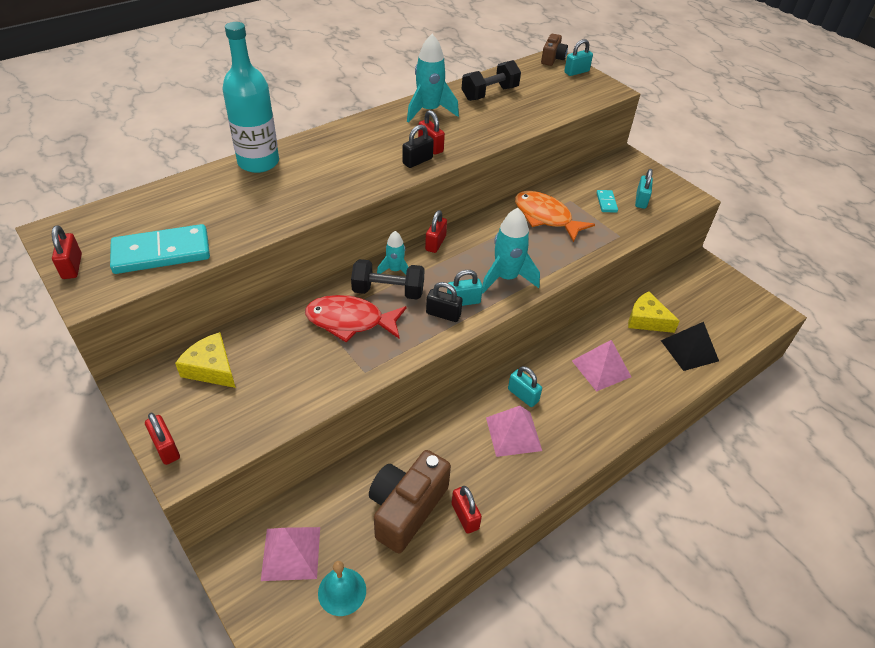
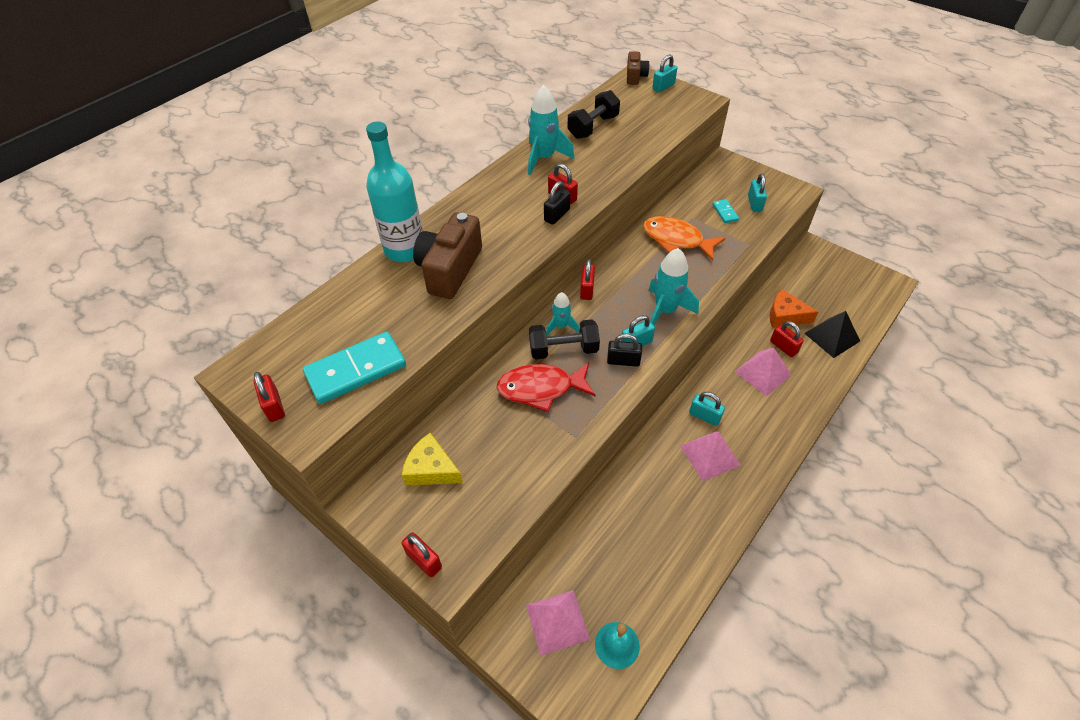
camera: 10 degrees left, 5 degrees up
brown camera [369,450,451,553] -> brown camera moved to [413,212,482,299]
red padlock [452,486,482,534] -> red padlock moved to [770,321,804,357]
yellow cheese [628,291,680,333] -> orange cheese [770,289,818,328]

